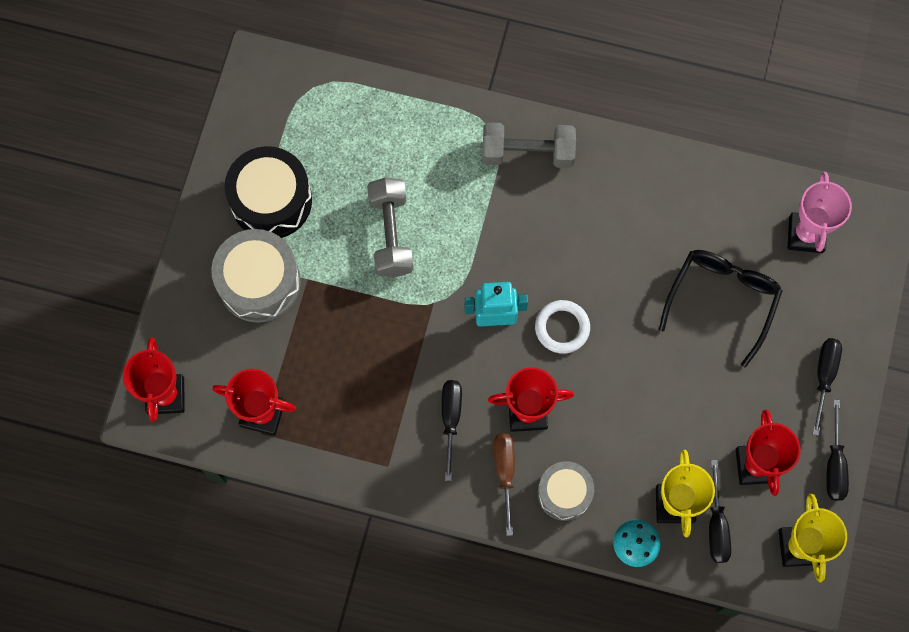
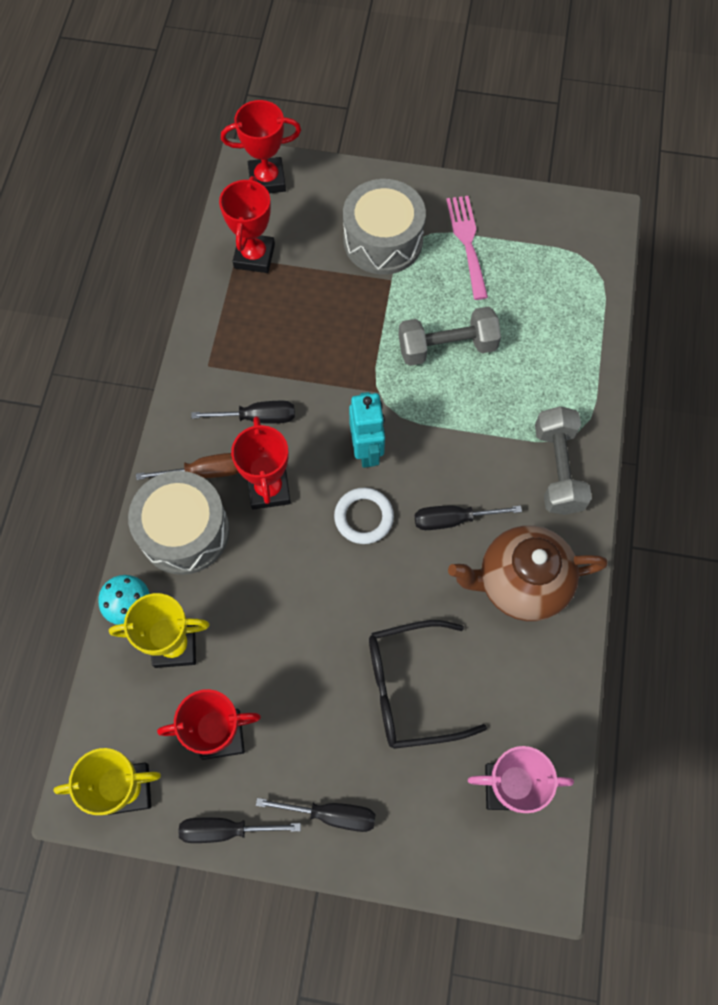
camera: 85 degrees right, 5 degrees down
black drum [224,146,312,238] -> pink fork [446,196,488,300]
grey drum [538,461,594,521] -> grey drum [128,471,230,575], size x1.58
black glasses [659,250,783,367] -> black glasses turned 150 degrees clockwise [369,620,487,749]
black screwdriver [709,460,731,563] -> black screwdriver moved to [415,506,522,530]
none -> brown teapot [448,525,608,621]

